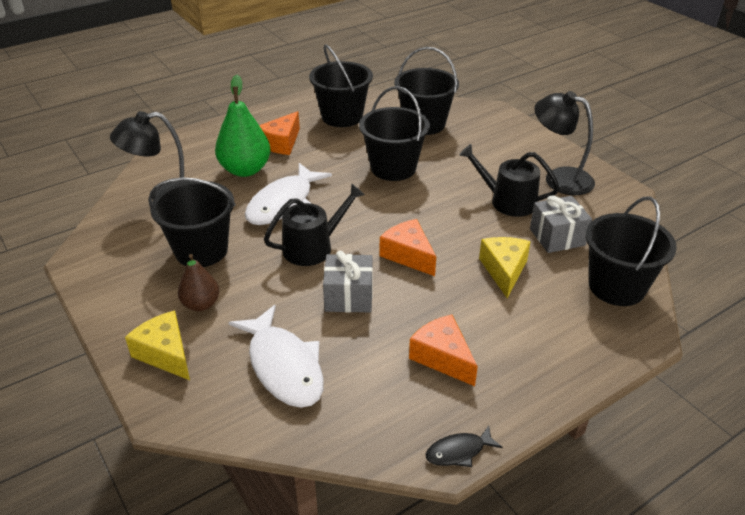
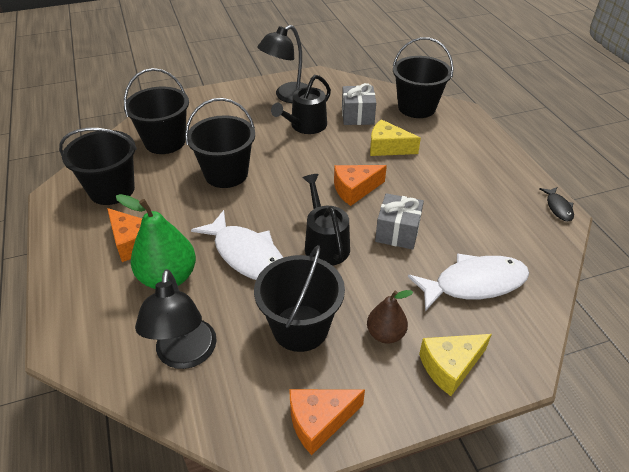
camera: 75 degrees left, 5 degrees up
orange cheese [409,315,478,386] -> orange cheese moved to [289,389,365,455]

